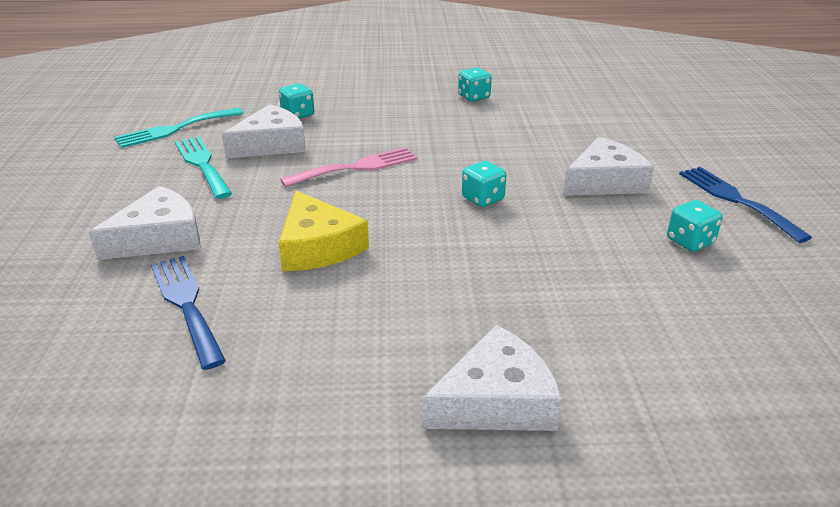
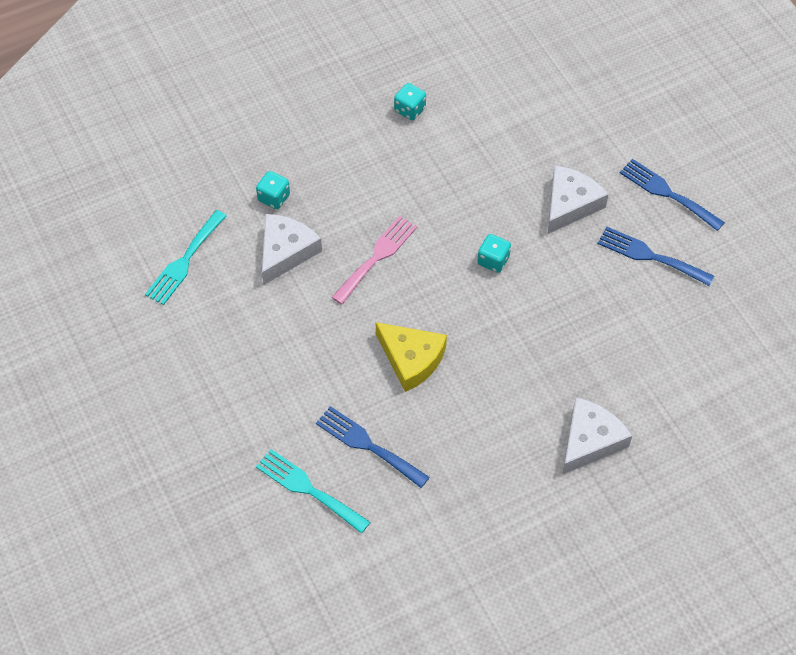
camera: 25 degrees left, 25 degrees up
white cheese [89,186,201,260] -> none
turquoise fork [174,136,232,199] -> turquoise fork moved to [256,449,370,534]
turquoise dice [667,200,723,252] -> blue fork [597,227,714,286]

